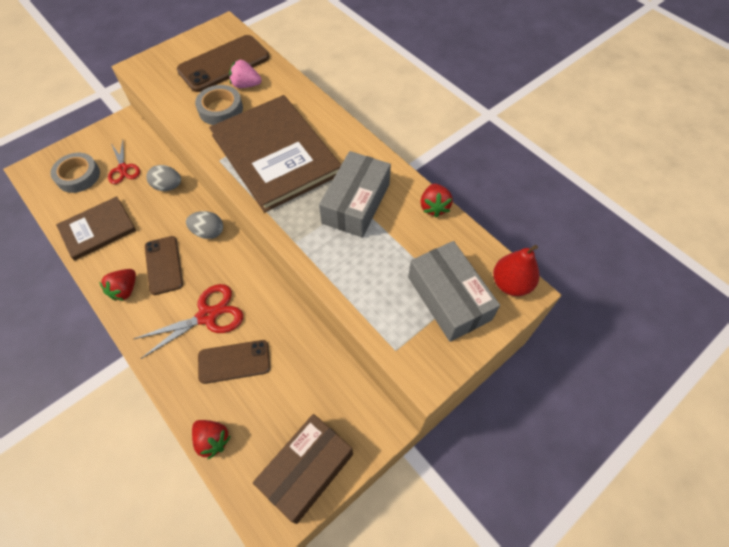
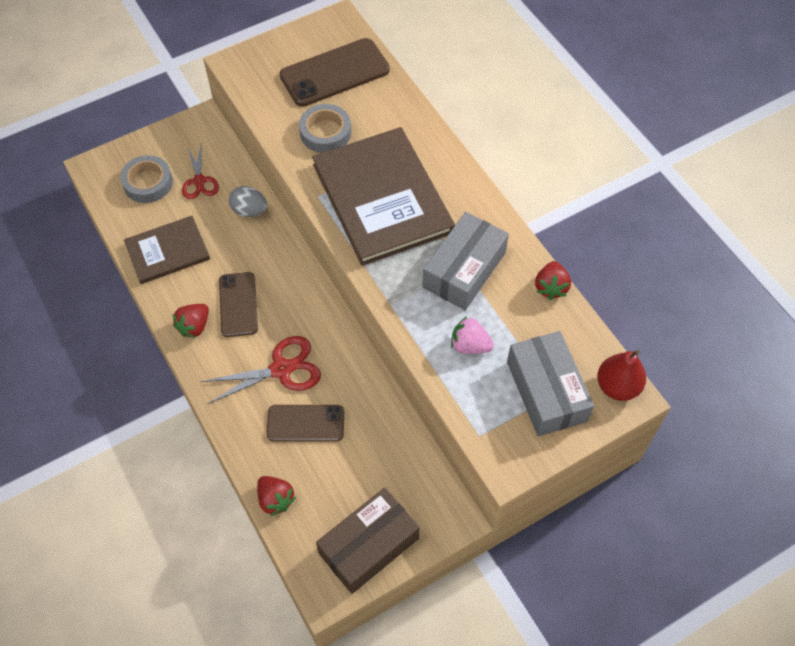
camera: 10 degrees right, 0 degrees up
grey egg [186,211,223,239] -> none
pink strawberry [229,60,262,88] -> pink strawberry moved to [451,316,494,354]

